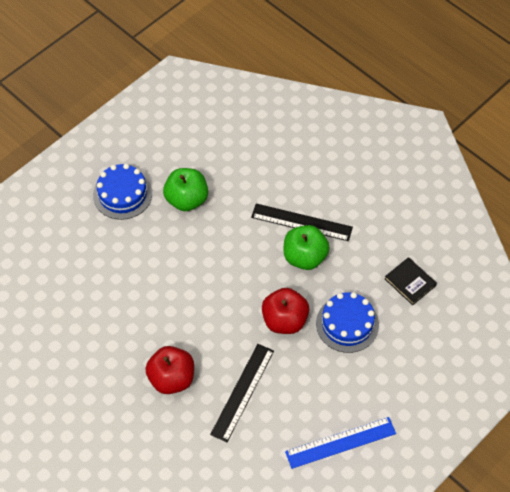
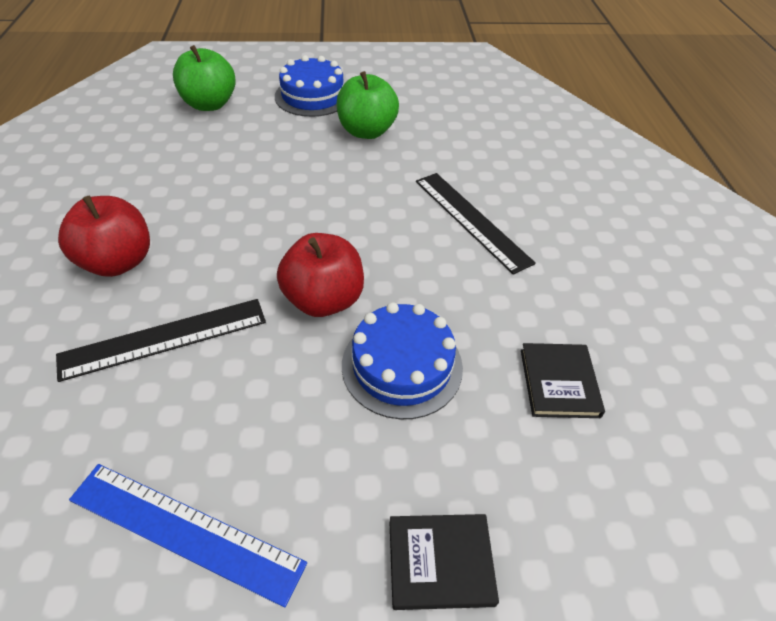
camera: 40 degrees right, 10 degrees down
green apple [283,225,330,270] -> green apple moved to [173,45,236,111]
none -> black book [389,514,499,610]

